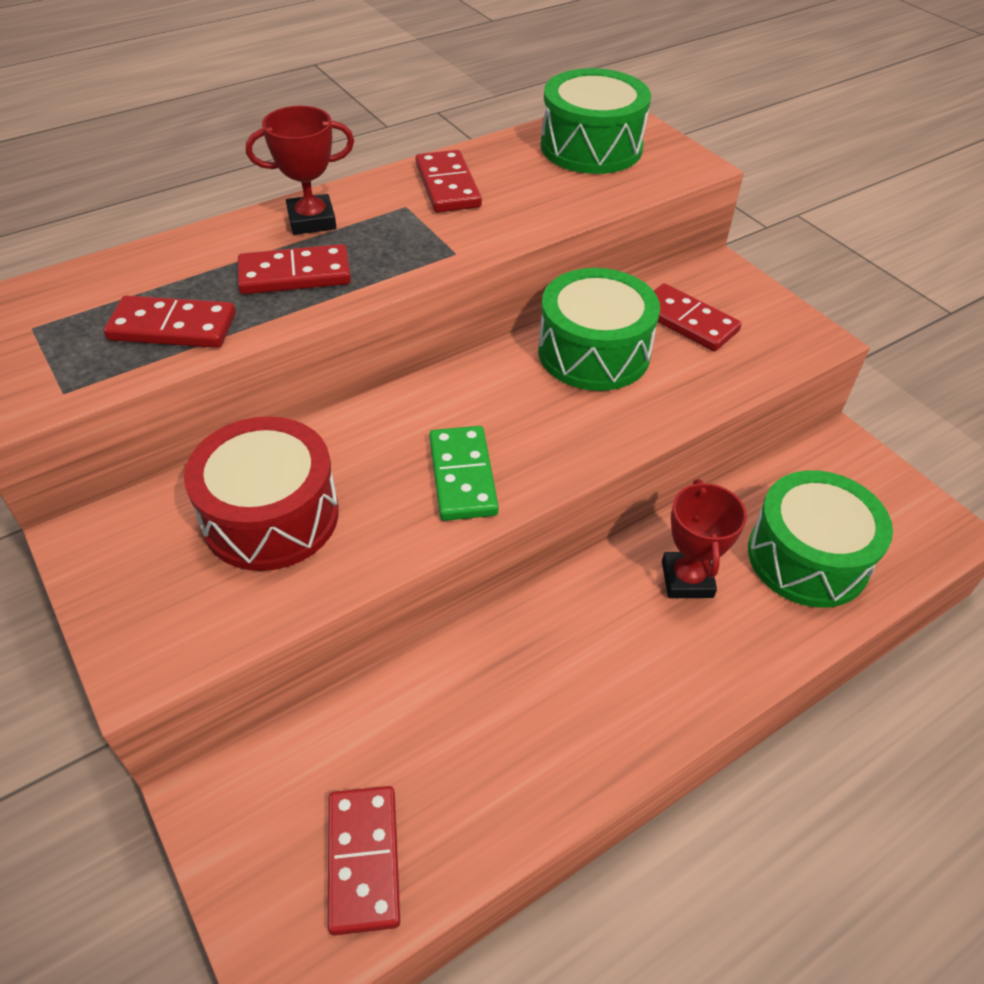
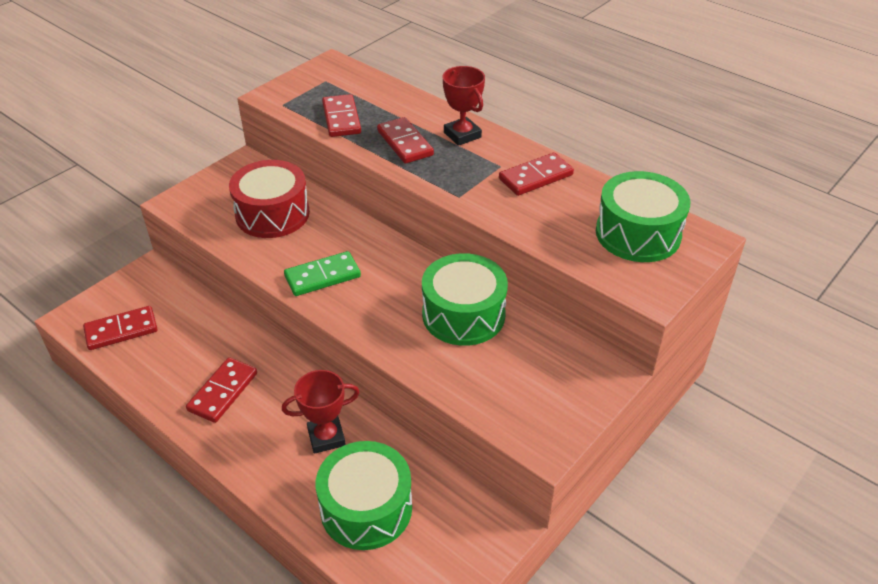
camera: 75 degrees right, 5 degrees down
red domino [654,283,742,352] -> red domino moved to [186,358,257,423]

